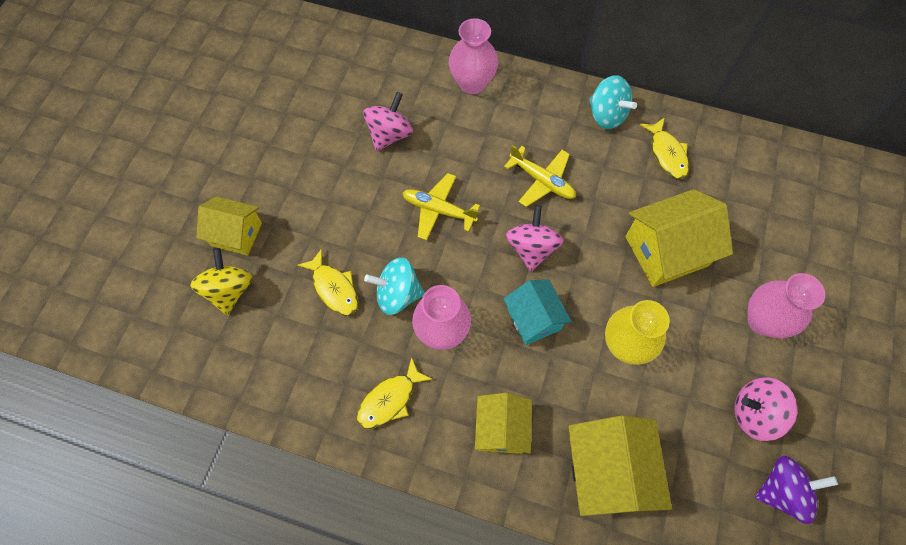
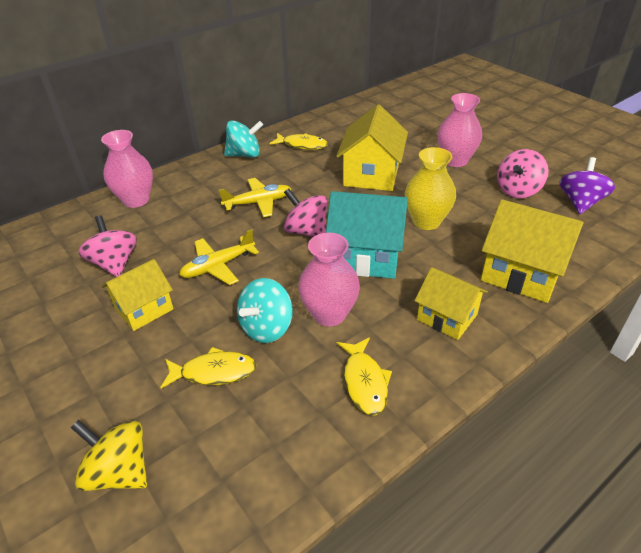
camera: 55 degrees left, 25 degrees down
yellow house [196,196,262,256] -> yellow house moved to [102,259,174,331]
turquoise house [504,279,572,345] -> turquoise house [326,191,408,279], size x1.56

